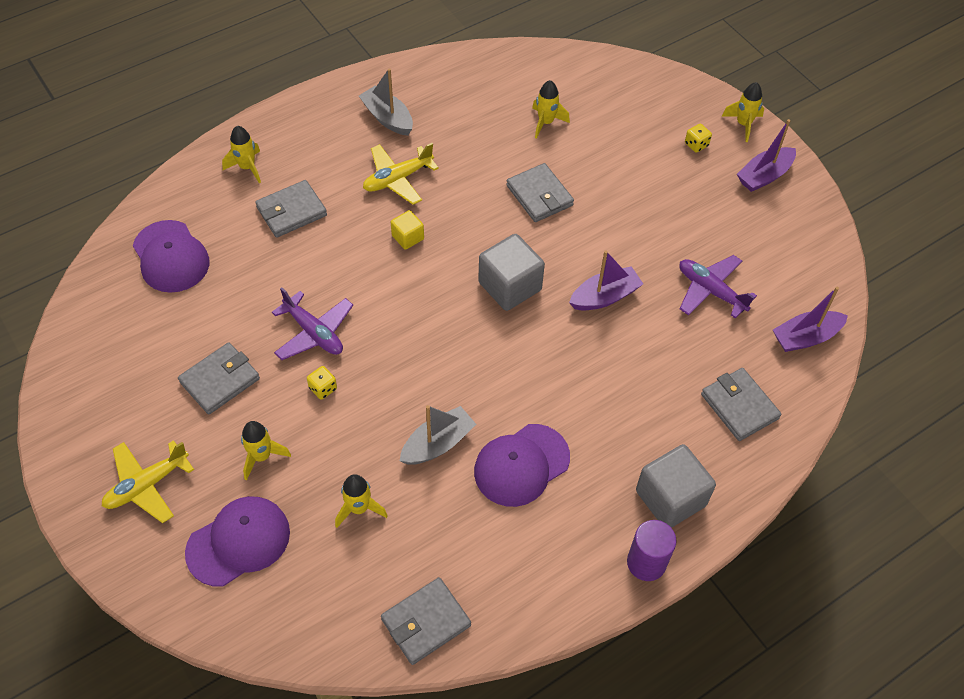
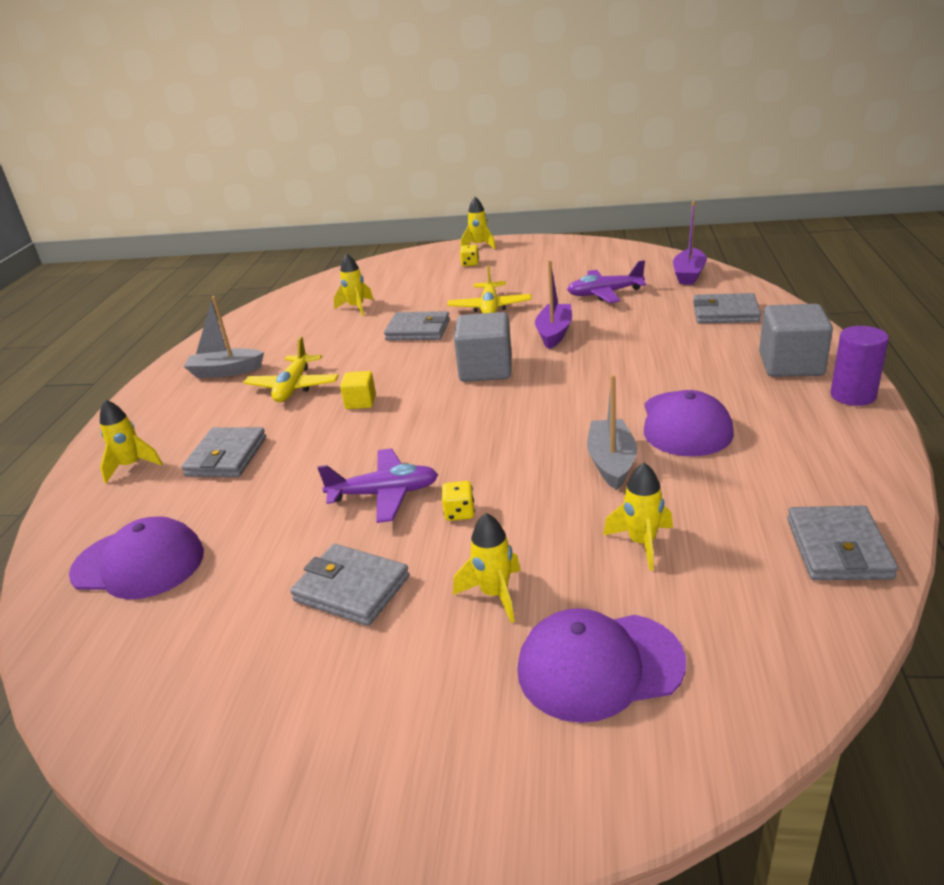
camera: 45 degrees left, 25 degrees down
yellow plane [102,440,194,523] -> yellow plane moved to [447,266,532,313]
grey wallet [178,342,260,414] -> grey wallet turned 60 degrees counterclockwise [290,544,409,626]
purple cap [185,496,290,587] -> purple cap turned 105 degrees counterclockwise [517,608,686,723]
purple boat [737,119,796,192] -> none

